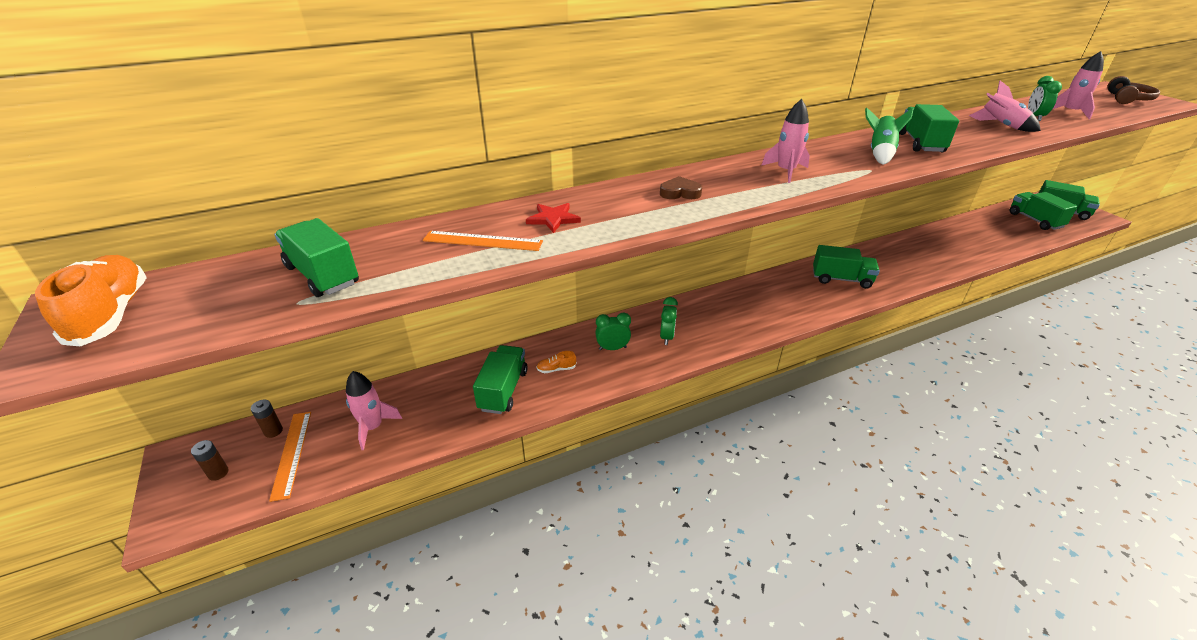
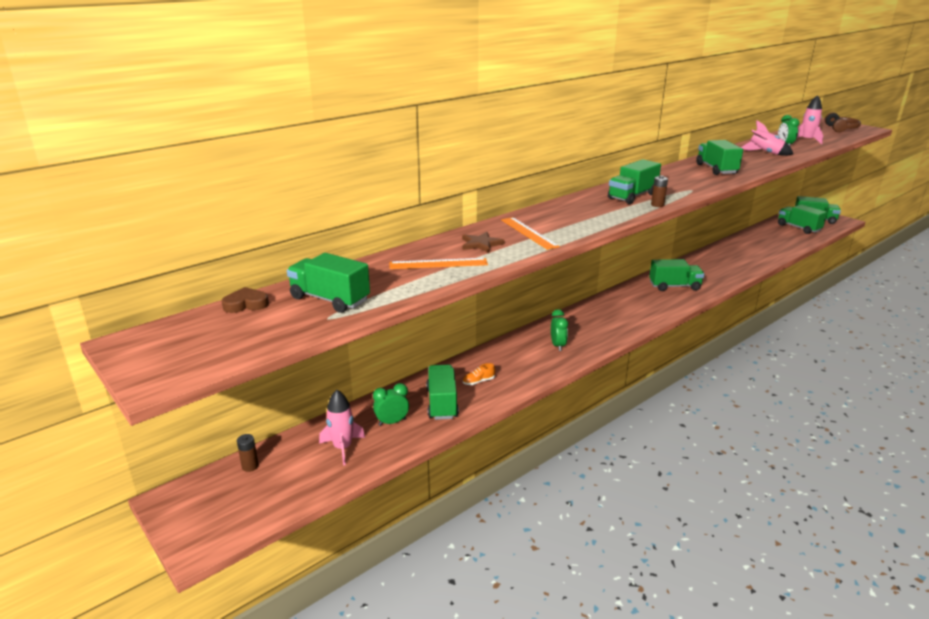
camera: 15 degrees left, 10 degrees down
orange shoe [35,255,147,346] -> none
brown battery [191,440,229,481] -> brown battery moved to [651,175,668,207]
orange ruler [269,412,311,502] -> orange ruler moved to [501,217,560,250]
red star [526,203,581,233] -> brown star [462,232,505,253]
green clock [595,313,631,350] -> green clock moved to [373,383,409,426]
brown heart [660,176,702,199] -> brown heart moved to [222,287,269,313]
pink rocket [761,99,810,183] -> green truck [608,159,661,204]
green rocket [865,107,914,165] -> none

